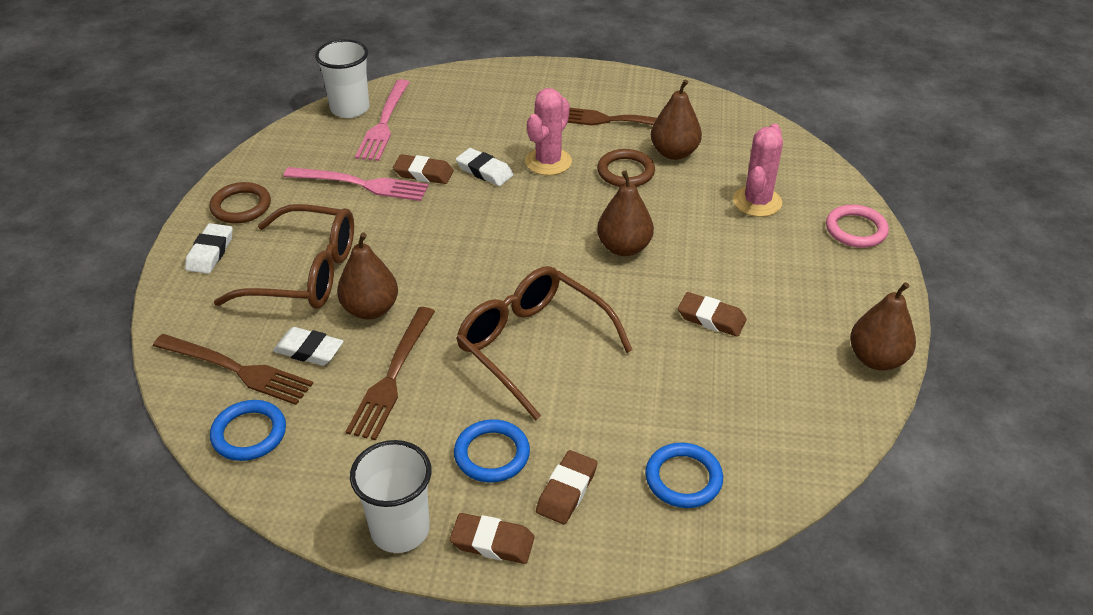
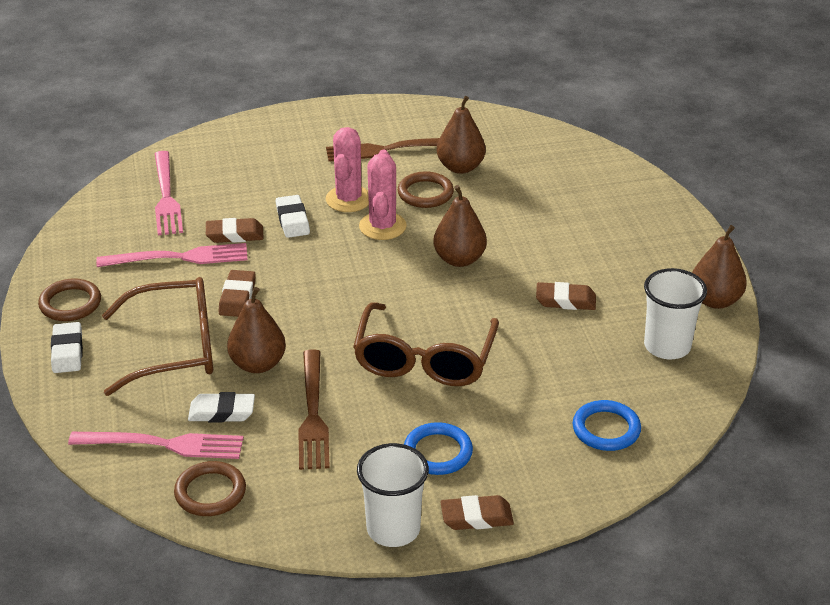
camera: 20 degrees left, 5 degrees down
brown fork [153,334,313,405] -> pink fork [68,432,244,459]
blue ring [210,400,286,461] -> brown ring [174,461,246,516]
white cup [315,39,369,118] -> white cup moved to [644,268,707,359]
white eraser [456,148,514,186] -> white eraser turned 60 degrees clockwise [276,195,310,238]
brown glasses [456,266,632,420] -> brown glasses turned 105 degrees counterclockwise [353,302,499,386]
brown eraser [536,450,597,524] -> brown eraser moved to [219,270,256,317]
pink cactus [733,124,783,217] -> pink cactus moved to [359,150,407,240]
pink ring [826,204,889,248] -> none

